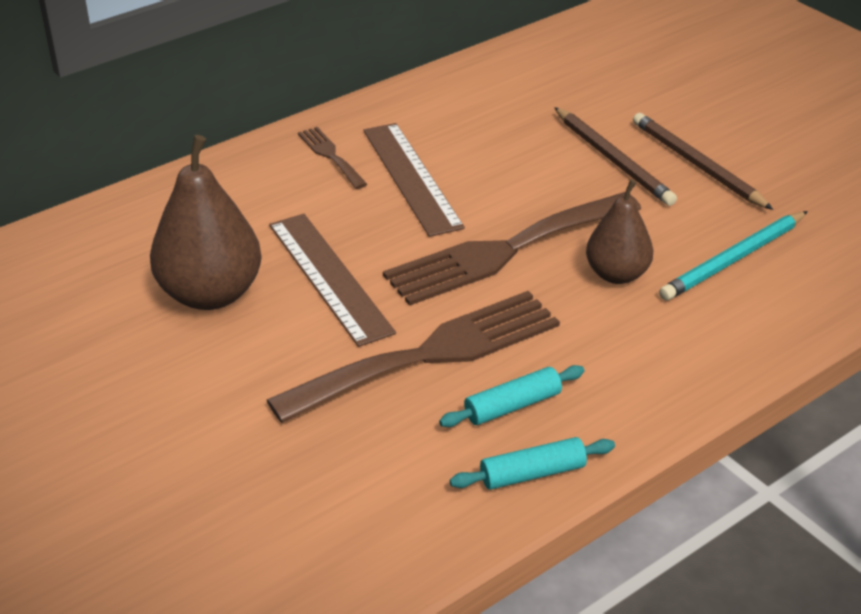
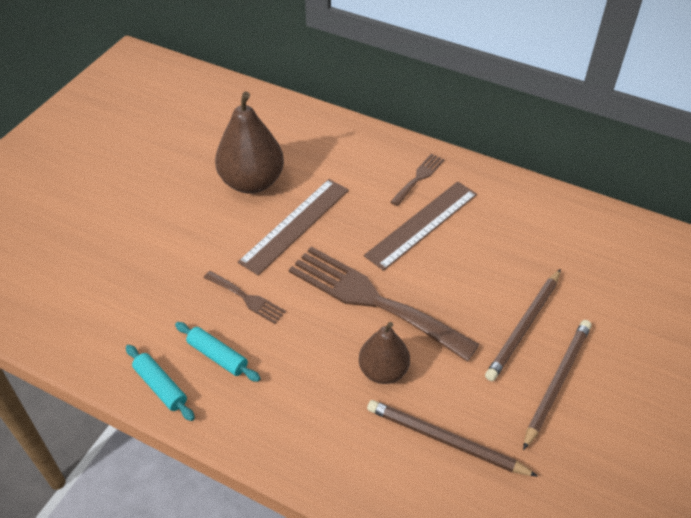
camera: 65 degrees right, 10 degrees up
brown fork [267,291,560,423] -> brown fork [204,271,286,324], size x0.46
turquoise pencil [659,211,808,301] -> brown pencil [367,400,538,477]

